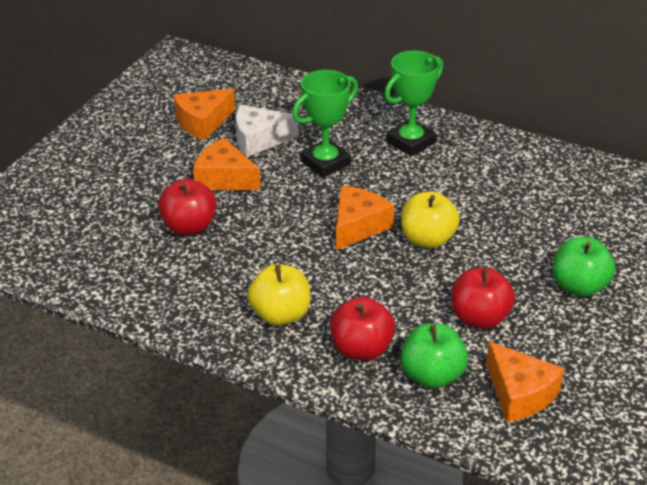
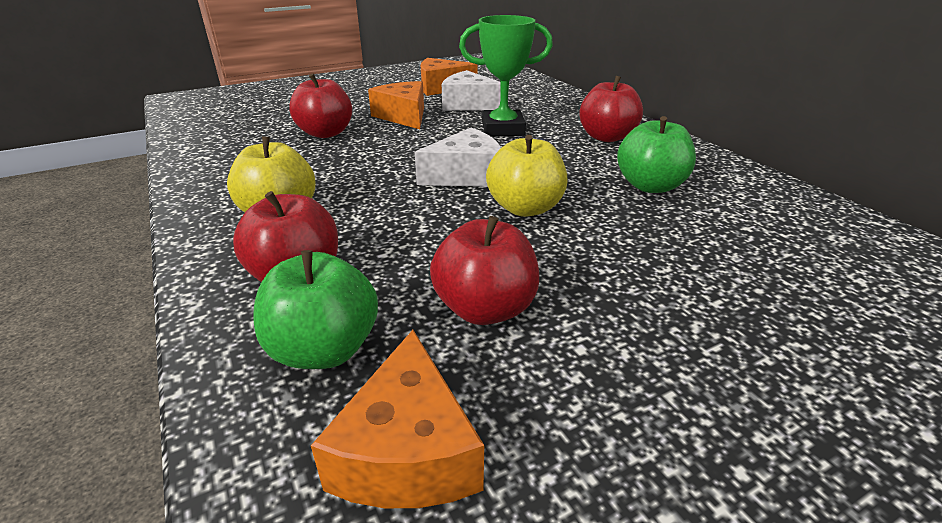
camera: 35 degrees right, 5 degrees down
orange cheese [336,186,394,250] -> white cheese [415,128,501,187]
green trophy [384,51,443,156] -> red apple [579,76,643,142]
green apple [553,237,616,297] -> green apple moved to [617,116,696,193]

